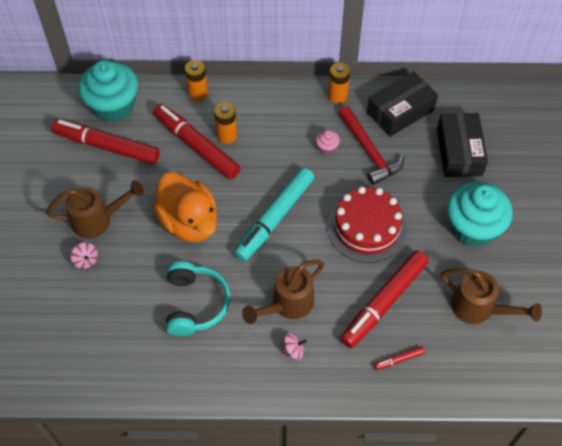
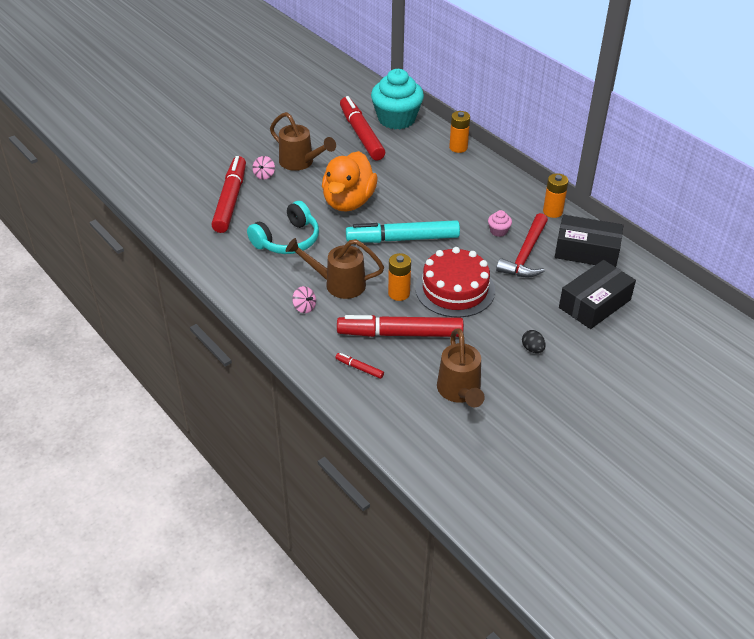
camera: 50 degrees right, 15 degrees down
red marker [153,104,240,179] -> red marker moved to [212,156,246,233]
orange battery [214,103,237,144] -> orange battery moved to [388,253,411,301]
turquoise cupcake [447,182,513,247] -> black egg [522,330,546,353]

